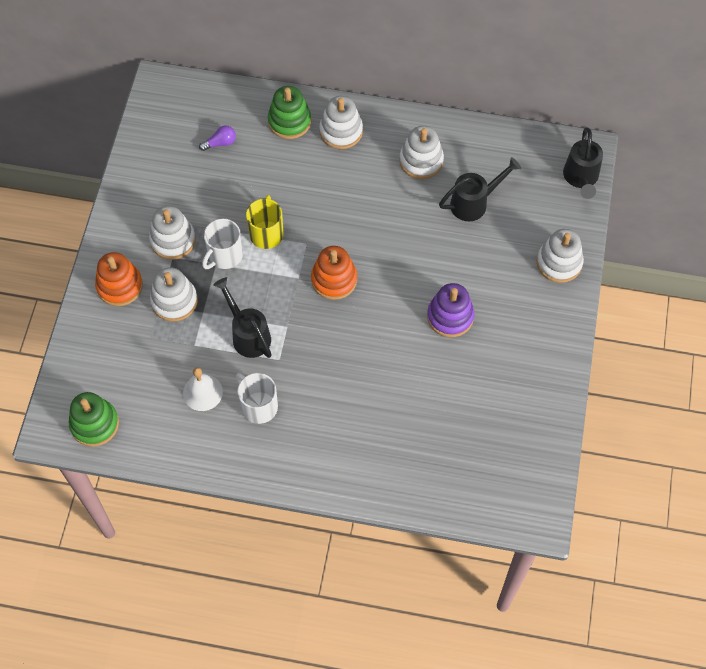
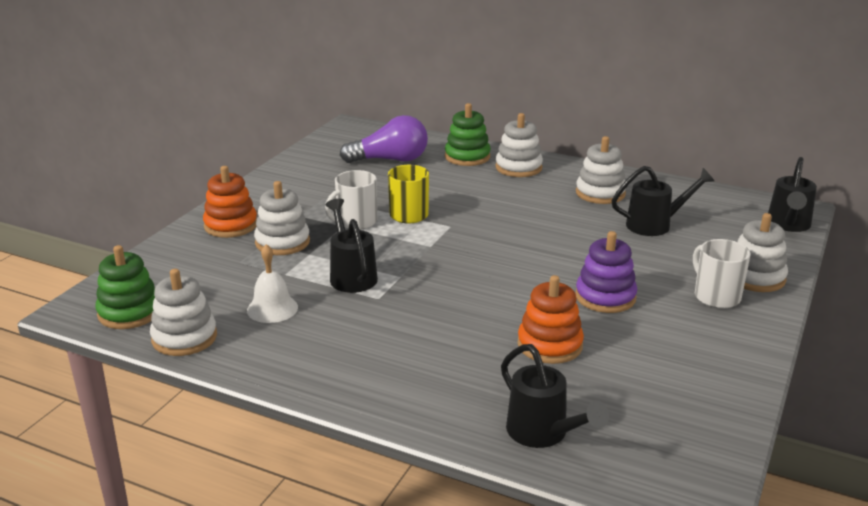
camera: 15 degrees right, 35 degrees down
white stacking toy [149,206,196,260] -> white stacking toy moved to [150,269,217,356]
purple light bulb [199,125,236,151] -> purple light bulb [340,115,428,163], size x2.15
white mug [236,373,278,424] -> white mug moved to [693,239,751,308]
orange stacking toy [311,246,357,300] -> orange stacking toy moved to [518,275,584,364]
none -> black watering can [501,344,609,448]

